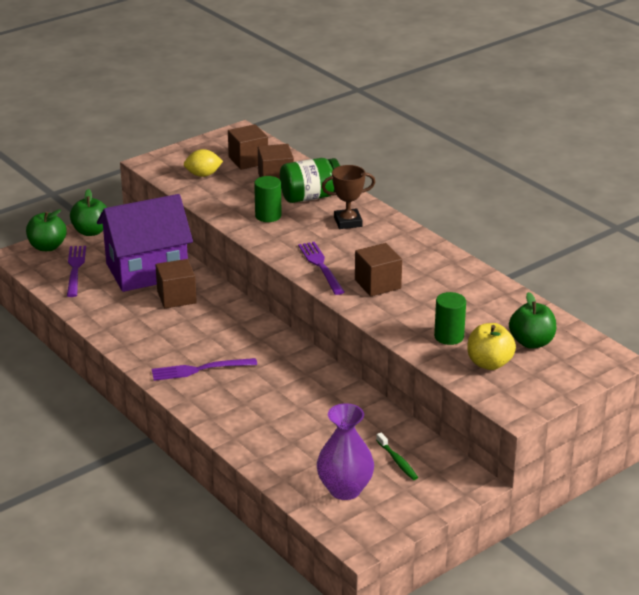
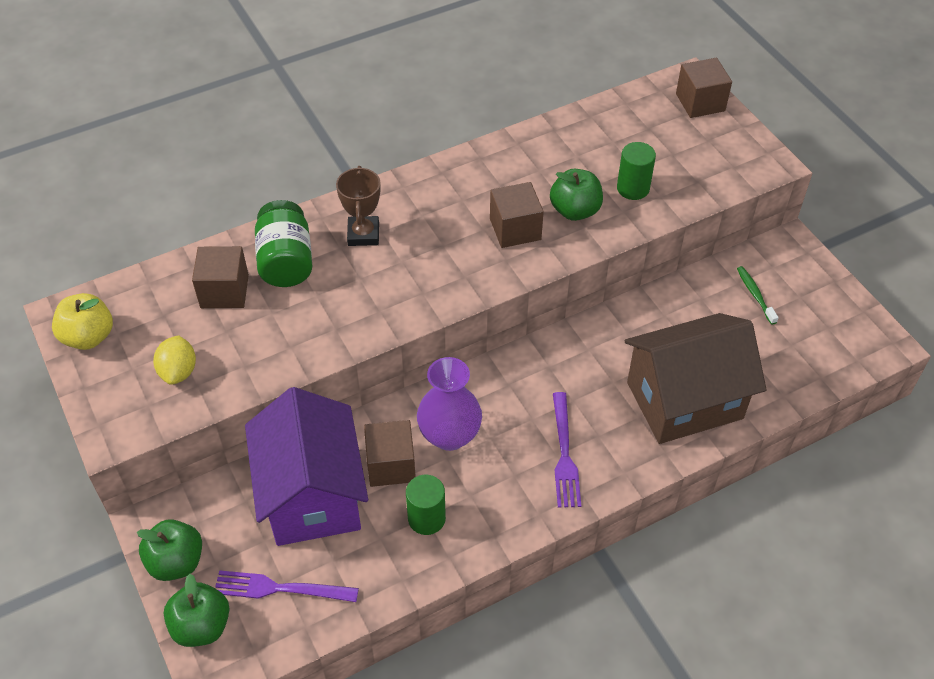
camera: 80 degrees left, 20 degrees up
brown cube [228,124,268,170] -> brown cube moved to [676,58,732,118]
green cylinder [254,176,282,222] -> green cylinder moved to [406,475,446,535]
purple fork [298,242,344,295] -> none
purple vase [317,403,374,500] -> purple vase moved to [417,357,482,451]
green toothbrush [376,433,418,480] -> green toothbrush turned 90 degrees counterclockwise [737,266,779,325]
yellow apple [467,323,516,370] -> yellow apple moved to [52,293,113,350]
green apple [509,292,556,349] -> green apple moved to [550,169,603,221]
none -> brown house [625,313,767,444]

